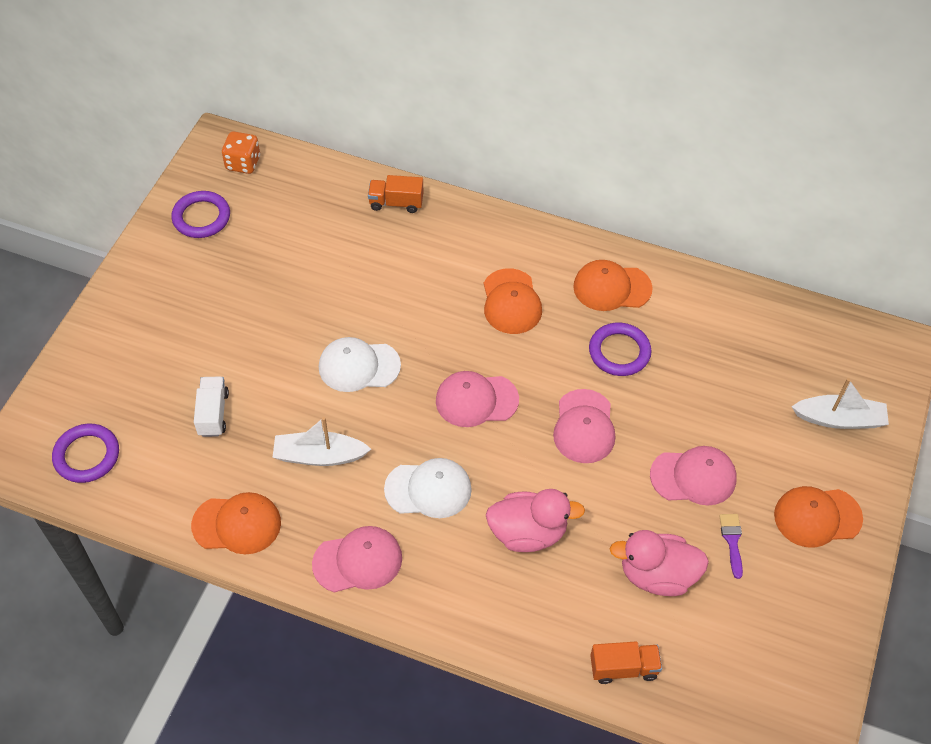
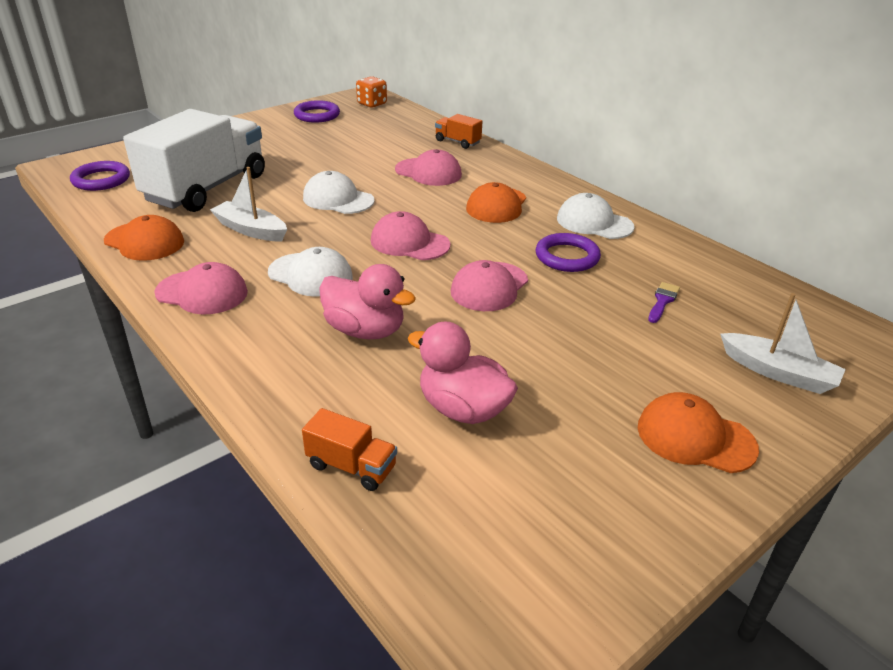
camera: 30 degrees right, 20 degrees down
white truck [194,377,229,437] -> white truck [123,109,265,212], size x2.45
orange cap [573,260,653,311] -> white cap [557,193,634,239]
pink cap [650,446,737,505] -> pink cap moved to [395,149,462,186]
purple brush [720,514,743,579] -> purple brush moved to [648,282,680,323]

